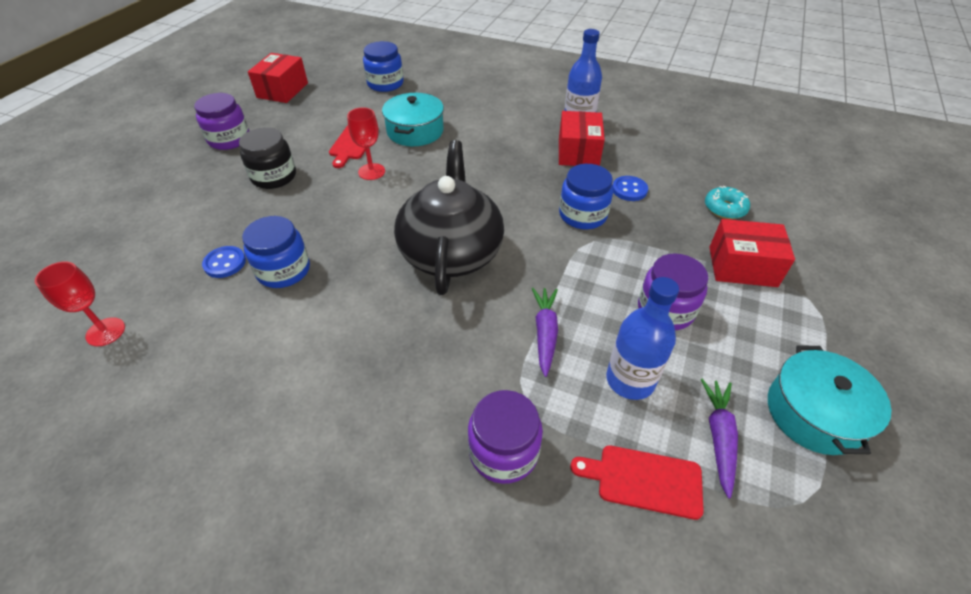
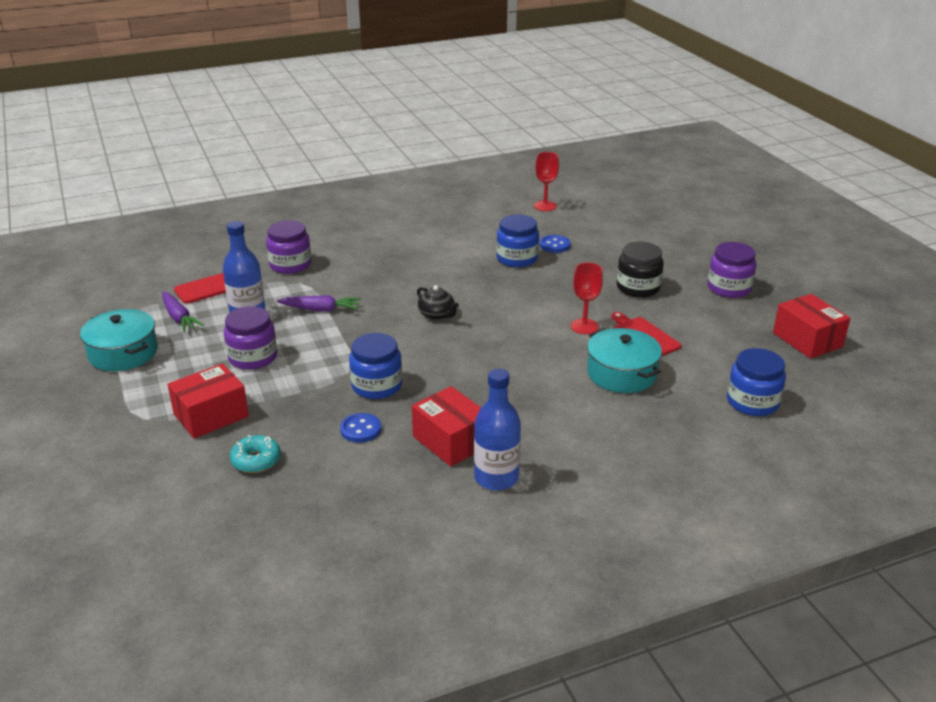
camera: 135 degrees right, 15 degrees down
black teapot [394,140,504,295] -> black teapot [417,285,459,320], size x0.40
purple carrot [532,288,558,377] -> purple carrot turned 45 degrees counterclockwise [277,295,361,312]

